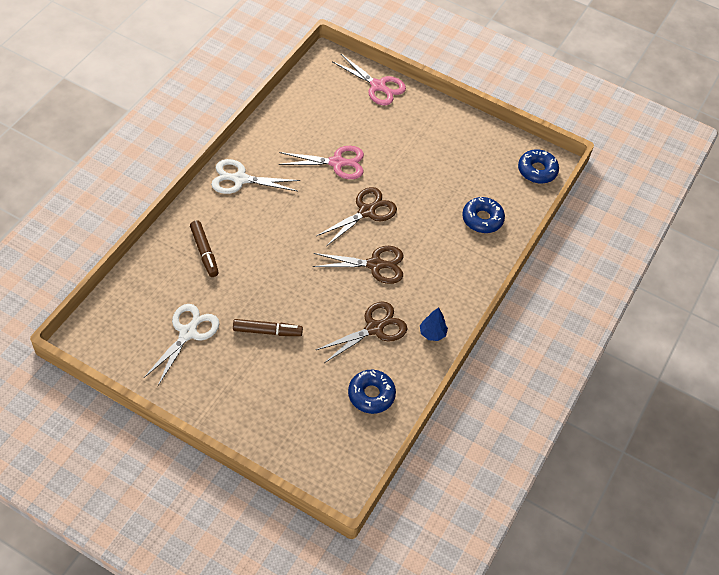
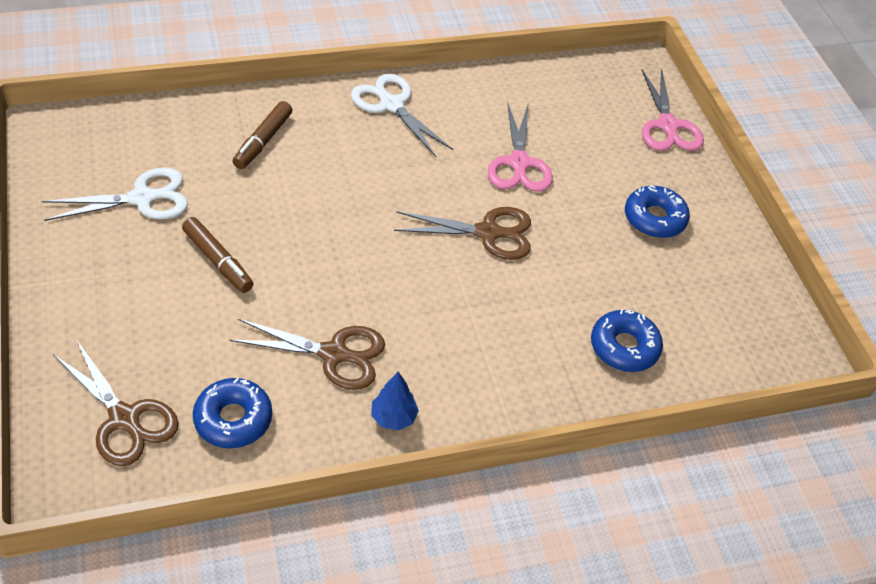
camera: 45 degrees right, 5 degrees down
pink scissors [278,146,364,179] -> pink scissors turned 45 degrees clockwise [488,102,553,192]
brown scissors [313,246,404,284] -> brown scissors moved to [53,339,179,466]
blue donut [518,149,559,184] -> blue donut moved to [625,185,690,238]

